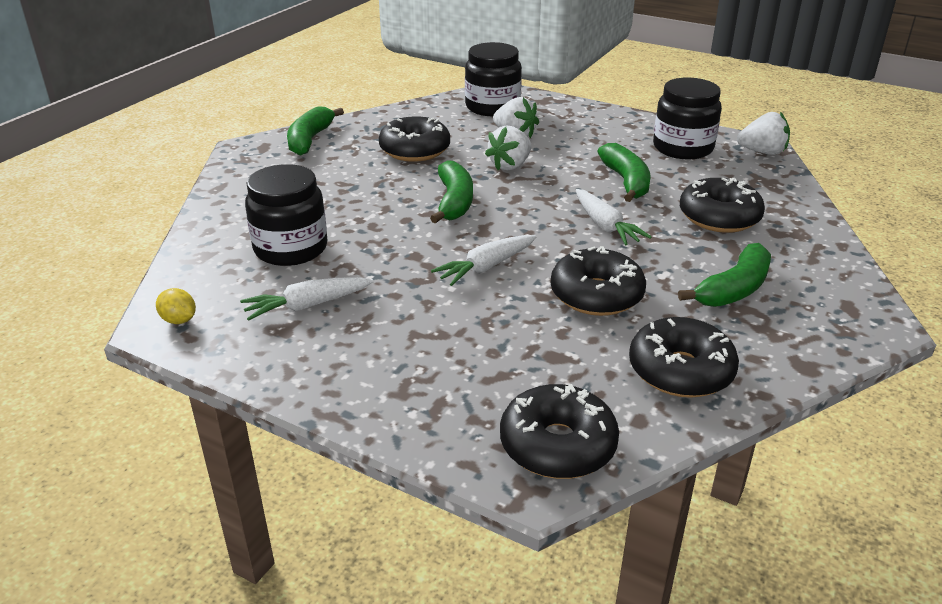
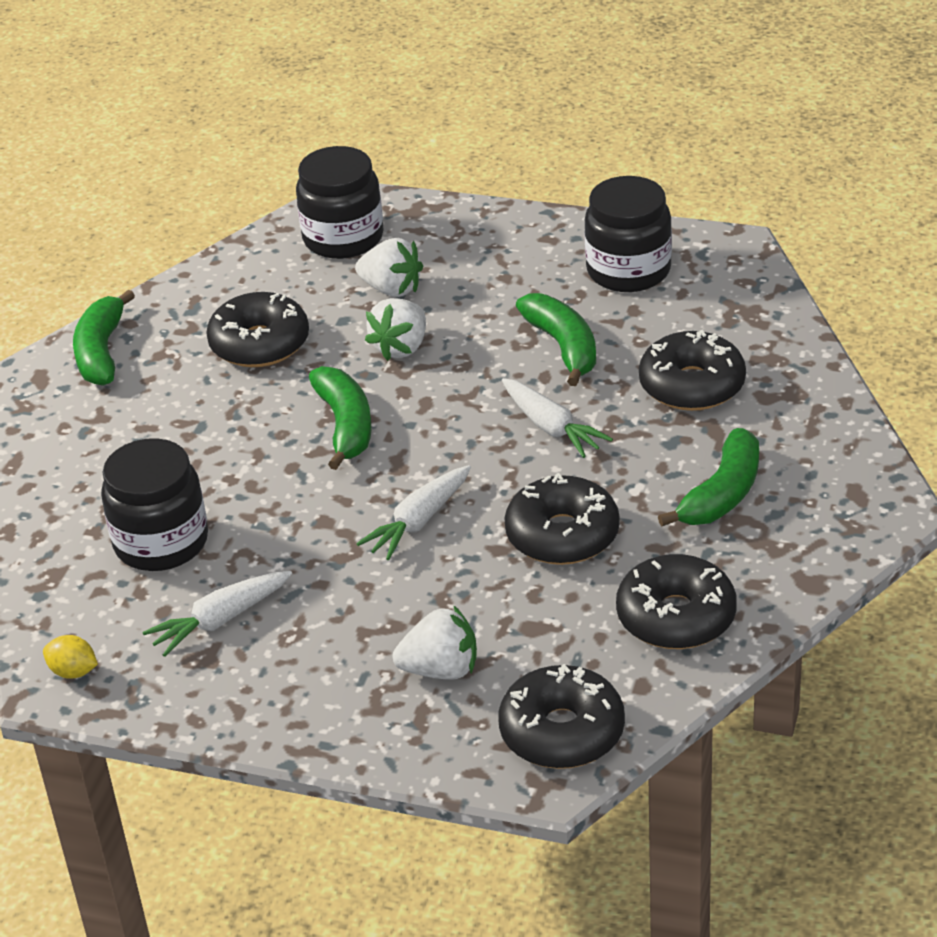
camera: 10 degrees left, 5 degrees up
white strawberry [737,112,790,155] -> white strawberry moved to [392,605,477,680]

